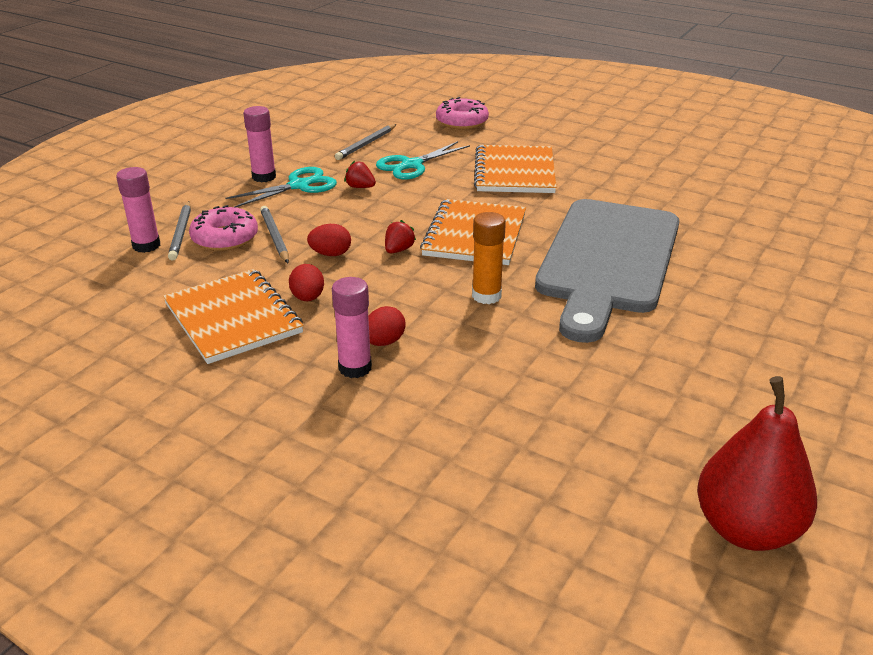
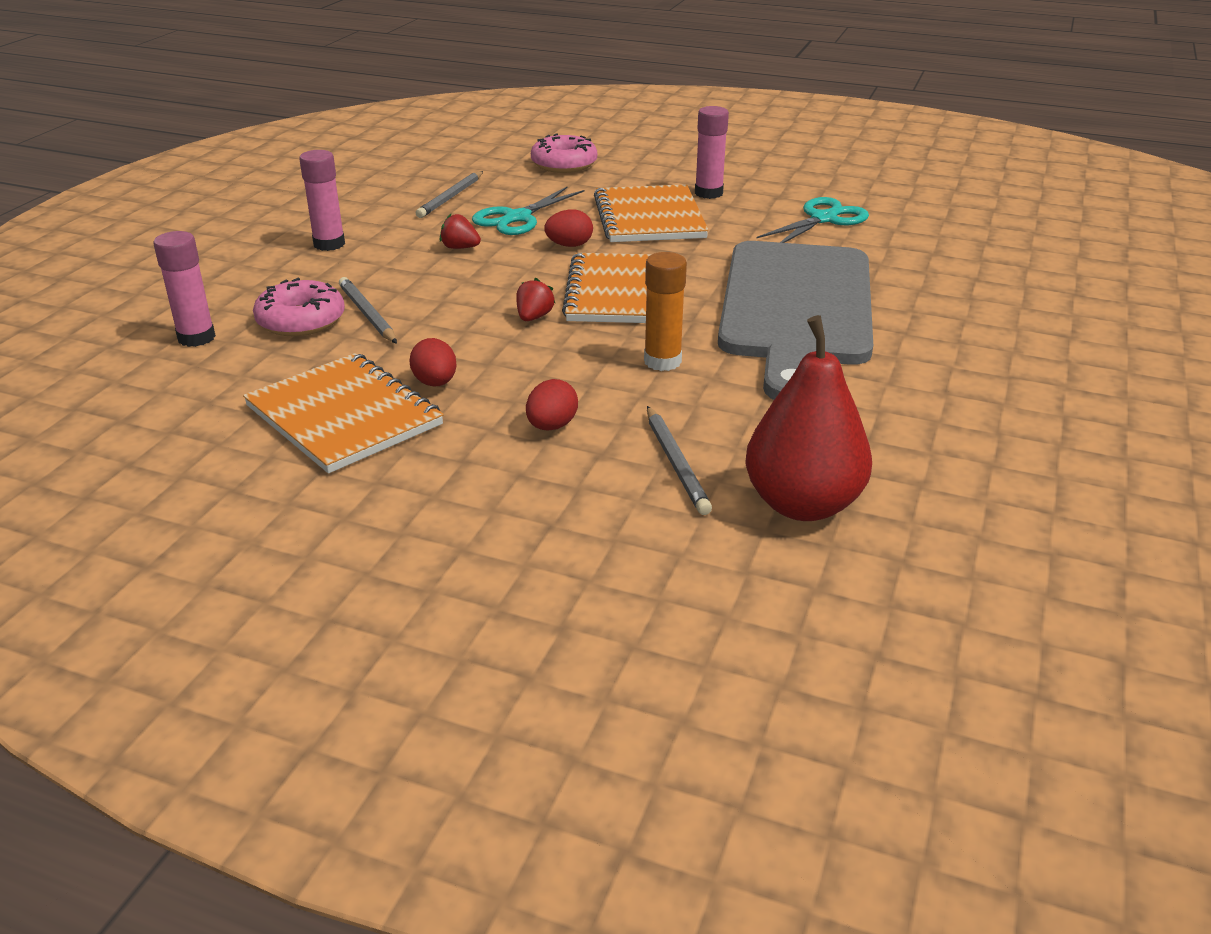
camera: 10 degrees left, 0 degrees up
grey pencil [168,201,191,261] -> grey pencil moved to [647,406,712,515]
turquoise scissors [226,167,337,208] -> turquoise scissors moved to [757,197,869,243]
red egg [307,224,351,256] -> red egg moved to [544,209,593,247]
pink glue stick [332,277,372,378] -> pink glue stick moved to [695,106,729,199]
red pear [697,376,817,551] -> red pear moved to [745,315,872,521]

